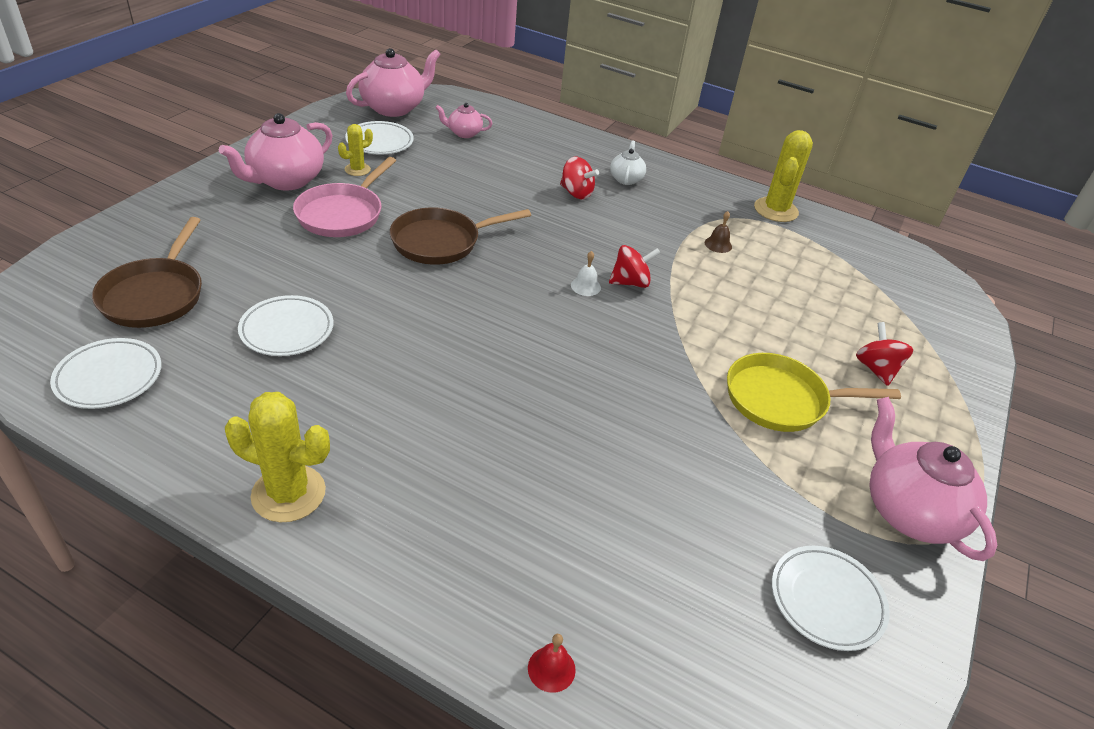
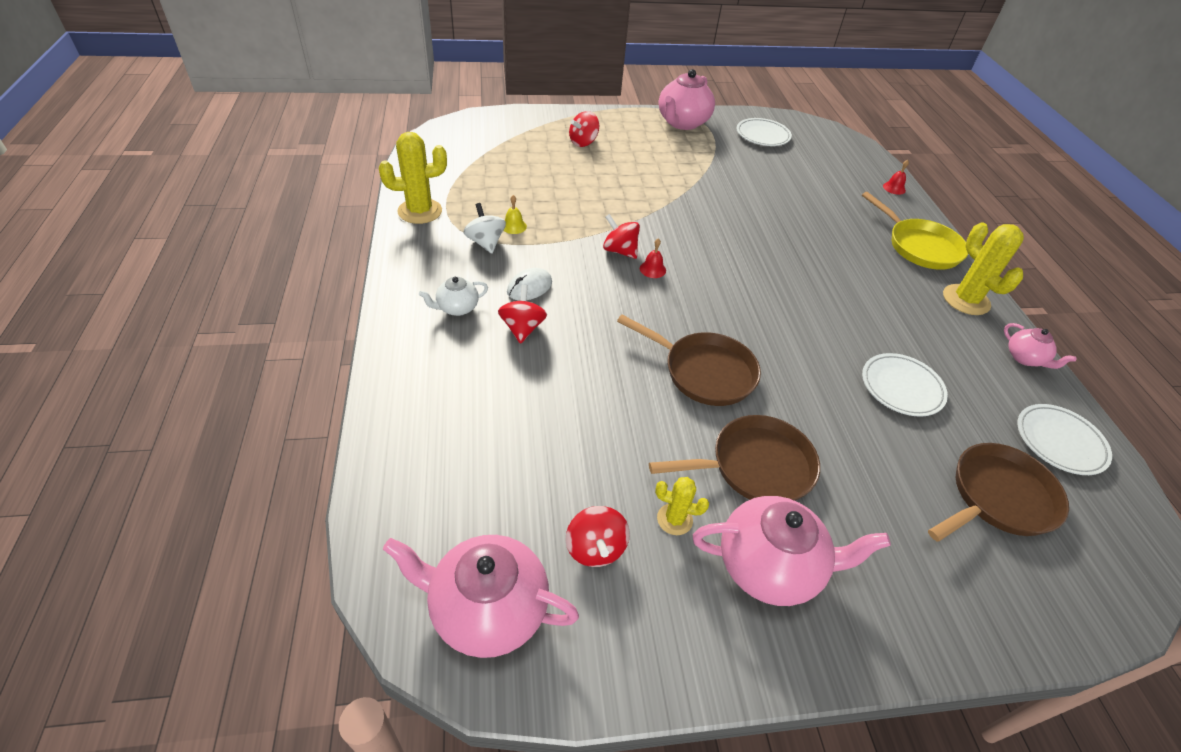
camera: 125 degrees left, 5 degrees up
pink pan [293,157,396,237] -> brown pan [649,415,820,501]
white plate [345,121,414,155] -> red spinning top [566,506,630,567]
pink teapot [435,103,492,138] -> pink teapot moved to [1004,323,1077,369]
white bell [571,251,601,296] -> red bell [640,238,666,278]
brown bell [705,211,732,253] -> yellow bell [503,195,527,234]
yellow pan [727,353,901,432] -> yellow pan moved to [862,192,968,270]
none -> white spinning top [464,203,506,254]
none -> white mouse [507,268,552,301]

